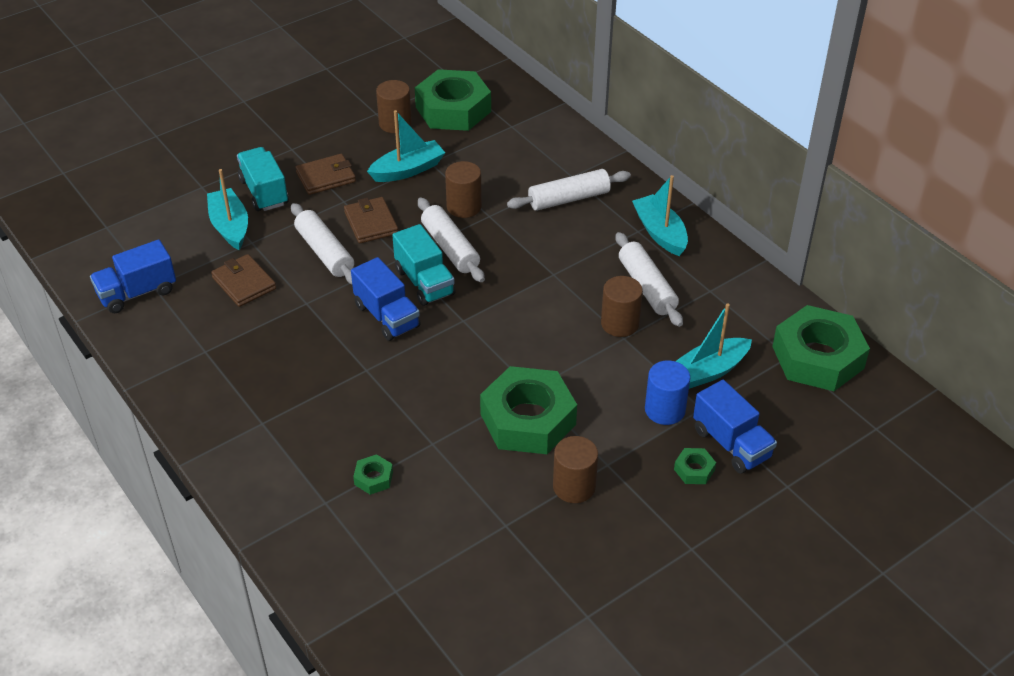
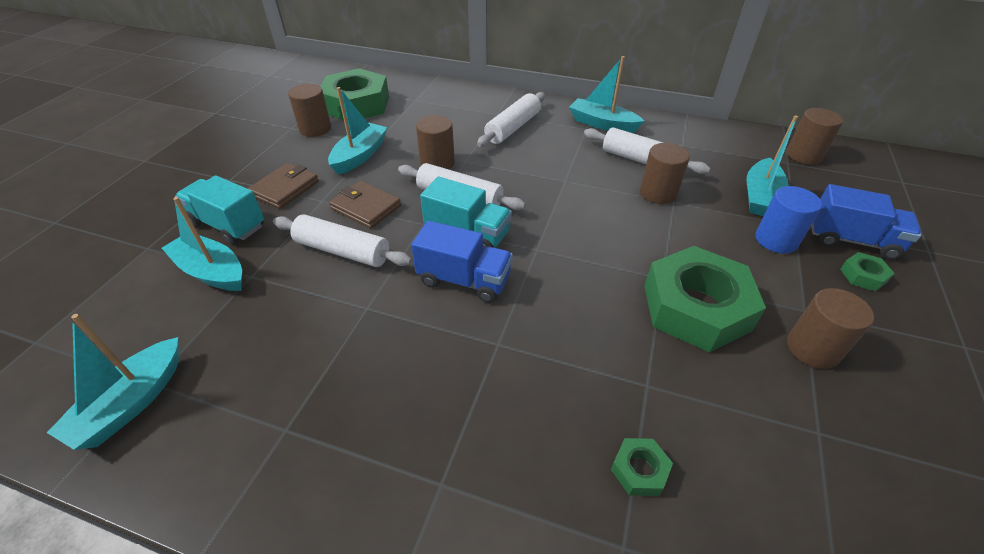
camera: 35 degrees left, 0 degrees up
blue truck [90,240,176,313] -> turquoise boat [47,314,179,450]
brown wallet [211,254,276,307] -> none
green nut [772,305,870,391] -> brown cylinder [786,108,843,164]

